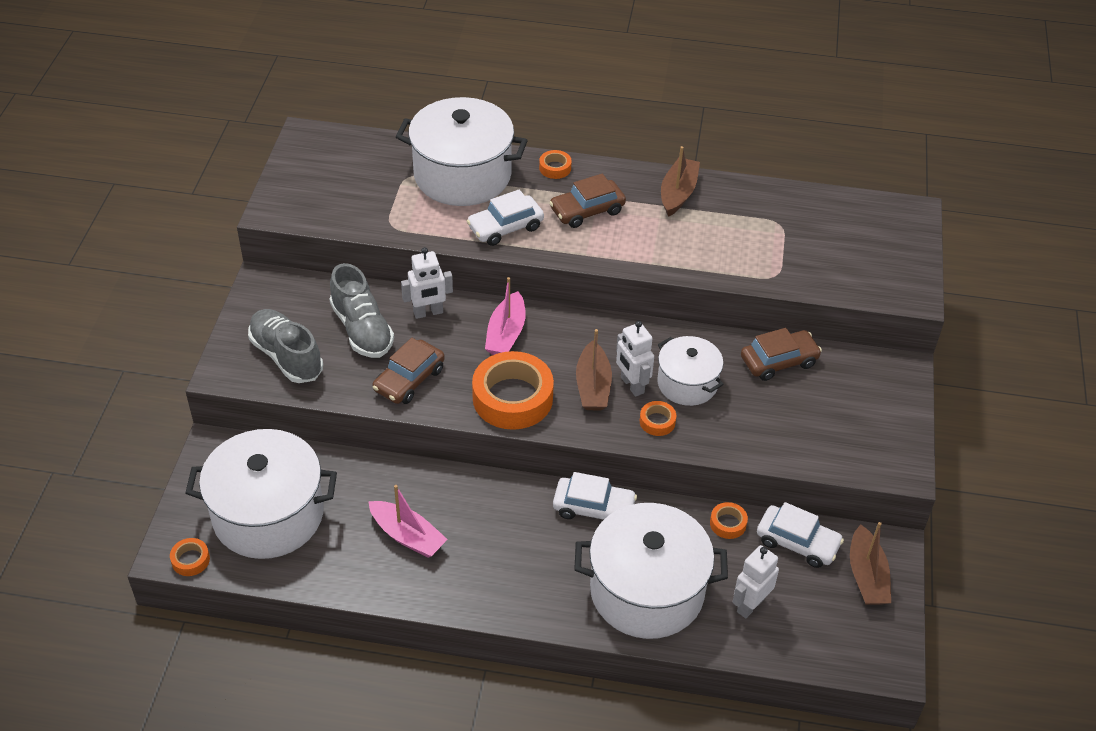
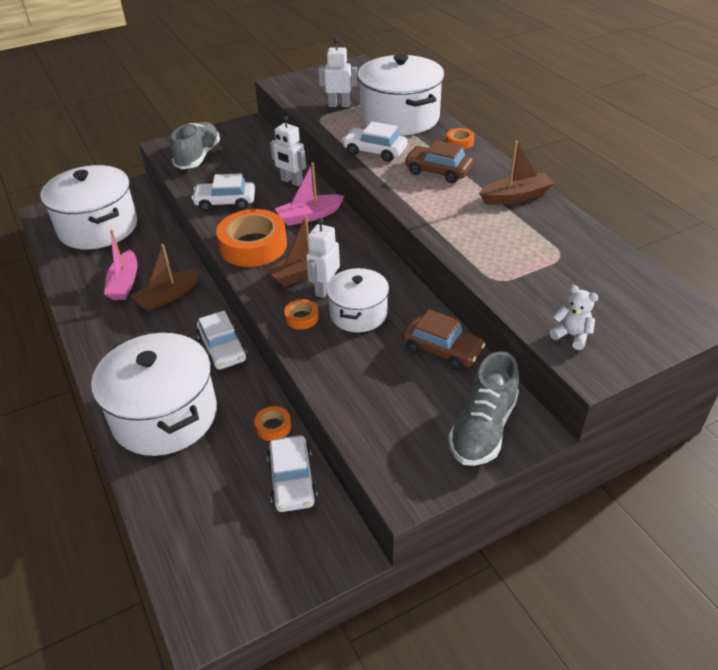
camera: 55 degrees right, 5 degrees down
orange tape [170,538,210,576] -> none
grey shoe [330,263,394,358] -> grey shoe moved to [448,351,519,466]
brown car [373,338,445,404] -> white car [191,173,255,211]
white robot [732,545,779,618] -> white robot moved to [318,38,358,107]
brown boat [850,522,891,605] -> brown boat moved to [130,244,200,311]
none -> white teddy bear [550,285,598,350]

